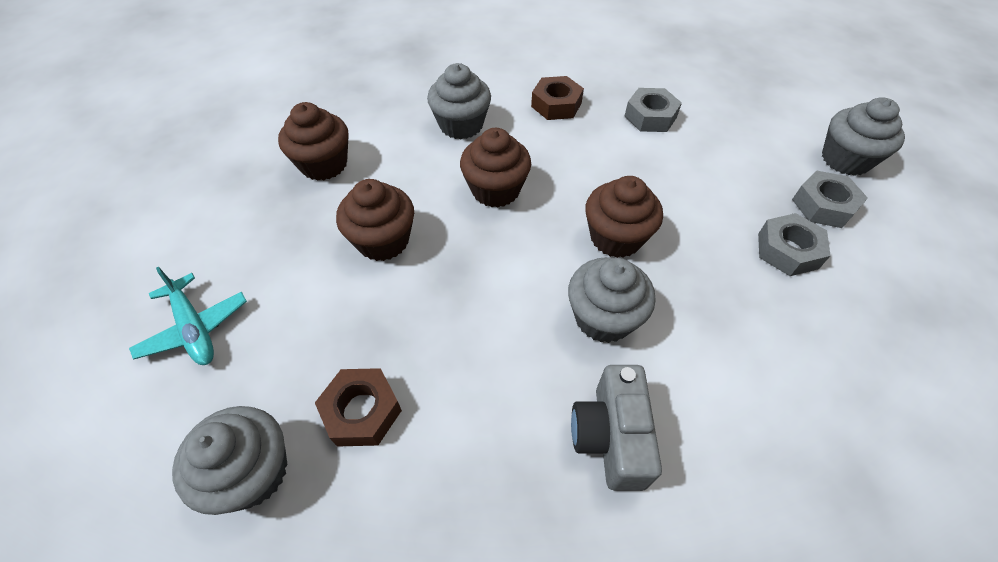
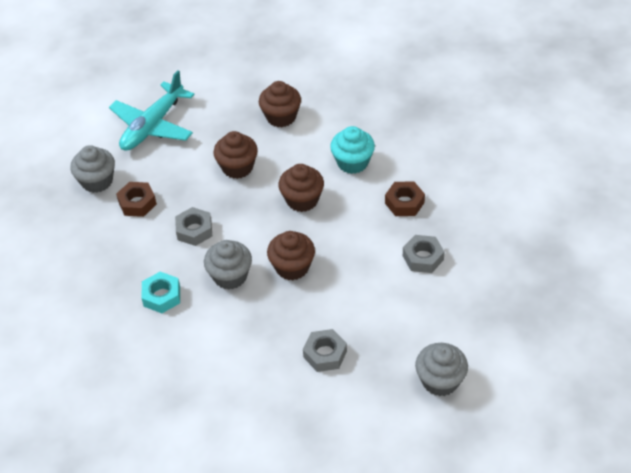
camera: 70 degrees right, 5 degrees down
turquoise plane [129,267,247,365] -> turquoise plane [109,70,195,151], size x1.69
grey cupcake [427,63,491,139] -> turquoise cupcake [330,126,375,174]
grey camera [571,365,662,491] -> turquoise nut [141,272,180,313]
grey nut [792,170,868,228] -> grey nut moved to [175,207,212,246]

